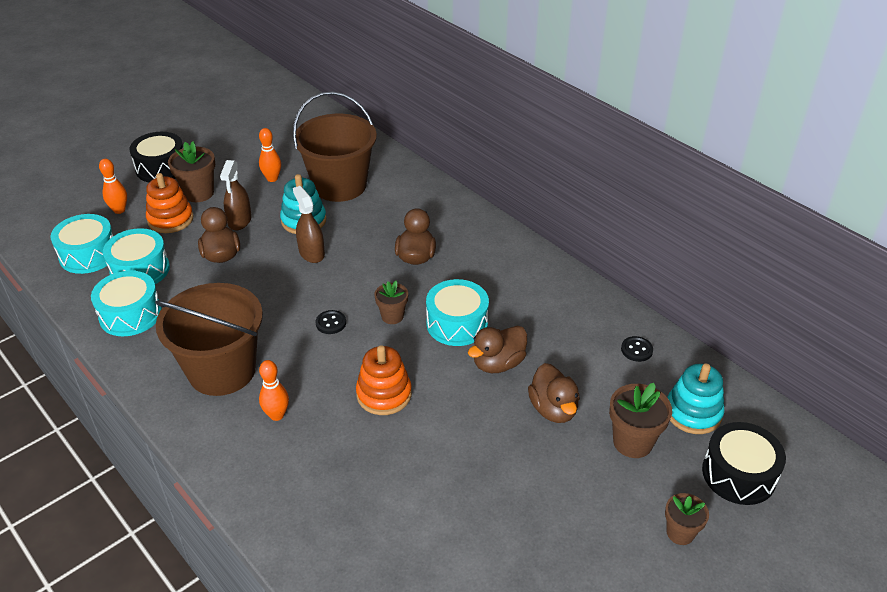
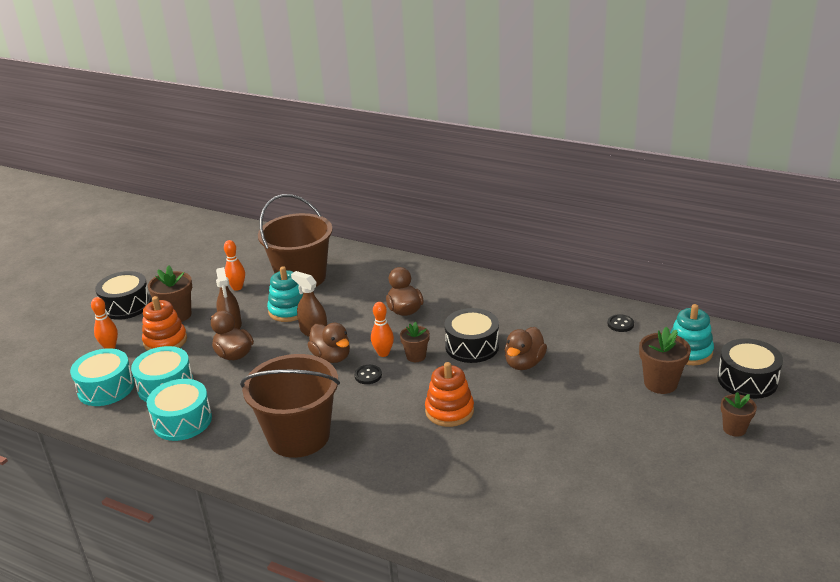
camera: 20 degrees left, 10 degrees down
orange bowling pin [259,360,289,421] -> orange bowling pin moved to [371,302,394,357]
turquoise drum [426,279,489,346] -> black drum [445,308,499,363]
brown duck [528,363,580,423] -> brown duck moved to [308,323,350,363]

